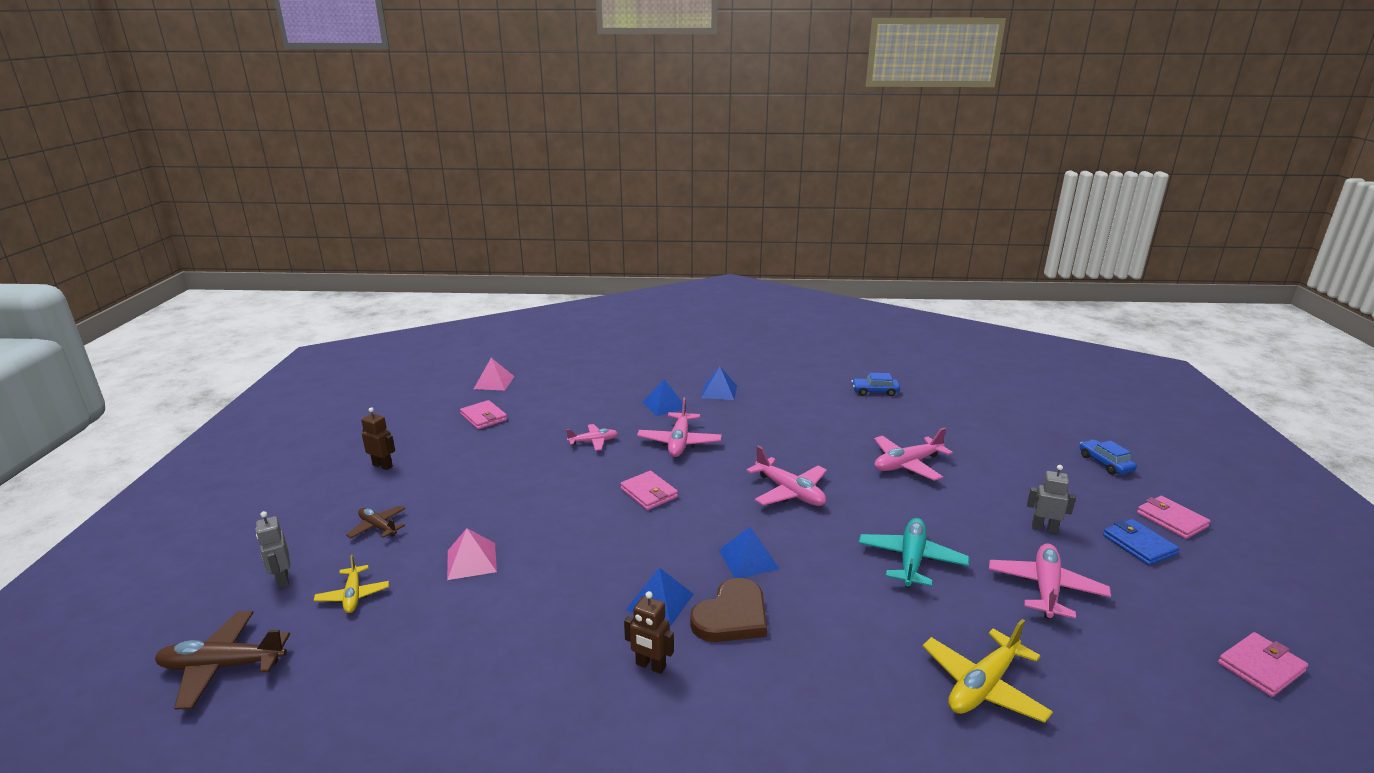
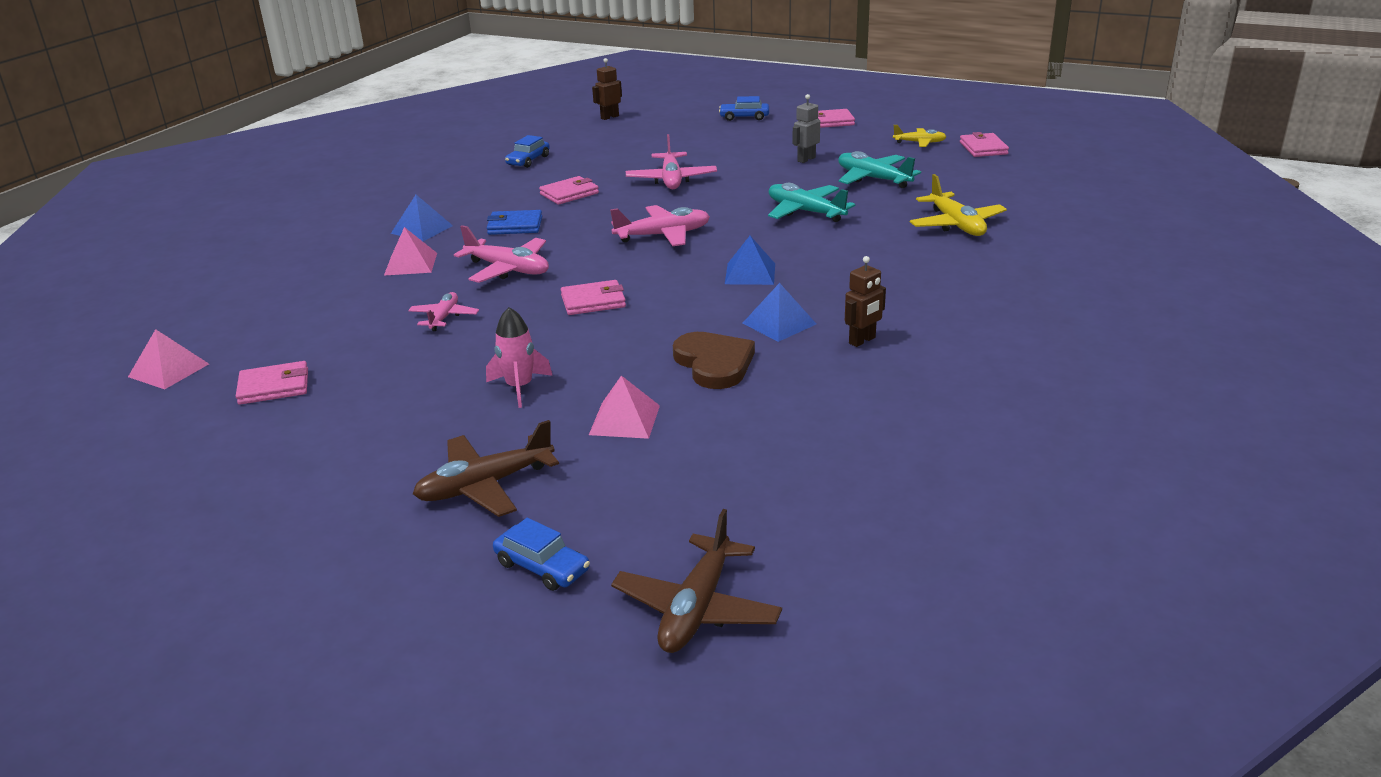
camera: 65 degrees left, 5 degrees up
grey robot [256,511,290,588] -> blue car [493,518,590,591]
yellow plane [314,555,389,613] -> yellow plane moved to [893,125,947,147]
brown plane [346,505,405,539] -> brown plane [413,420,559,517], size x1.62
brown robot [361,407,395,470] -> brown robot moved to [592,58,622,120]
blue pyramid [643,379,687,416] -> pink pyramid [384,227,437,276]
brown heart [690,578,767,642] -> brown heart moved to [673,332,755,389]
pink plane [989,544,1111,619] -> turquoise plane [838,151,921,188]
blue wallet [1103,519,1179,565] -> blue wallet moved to [487,210,542,235]
none -> pink rocket [486,307,553,408]
none -> pink wallet [539,176,599,205]

